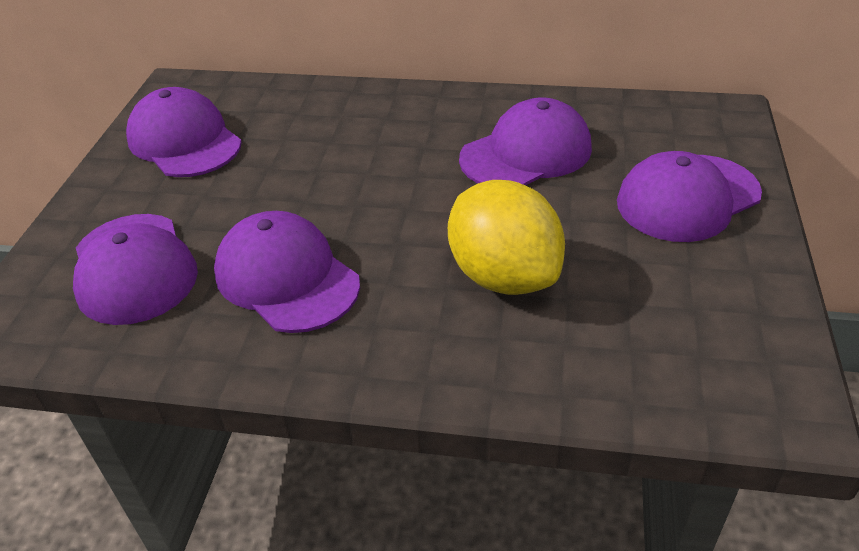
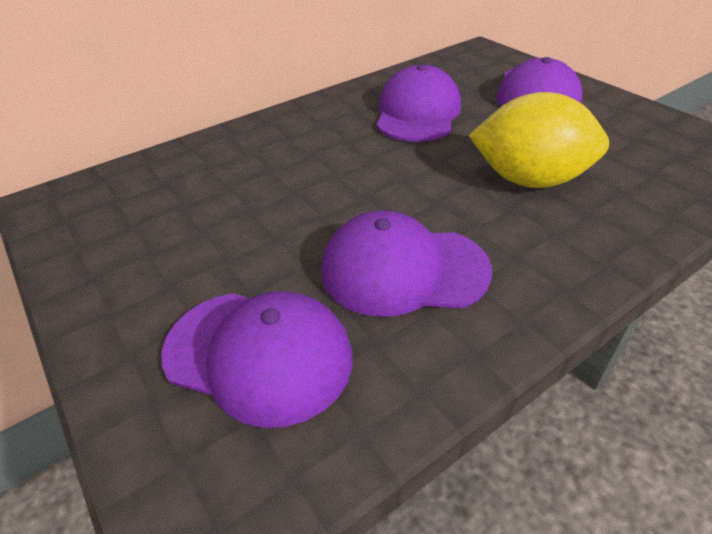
camera: 45 degrees left, 0 degrees up
purple cap [126,87,242,177] -> none

